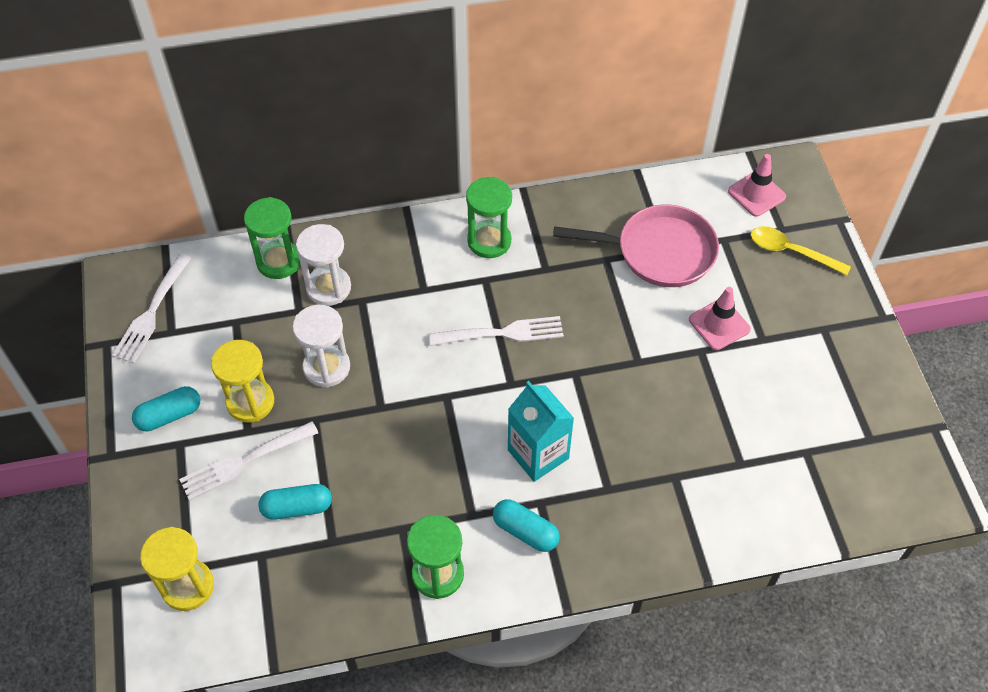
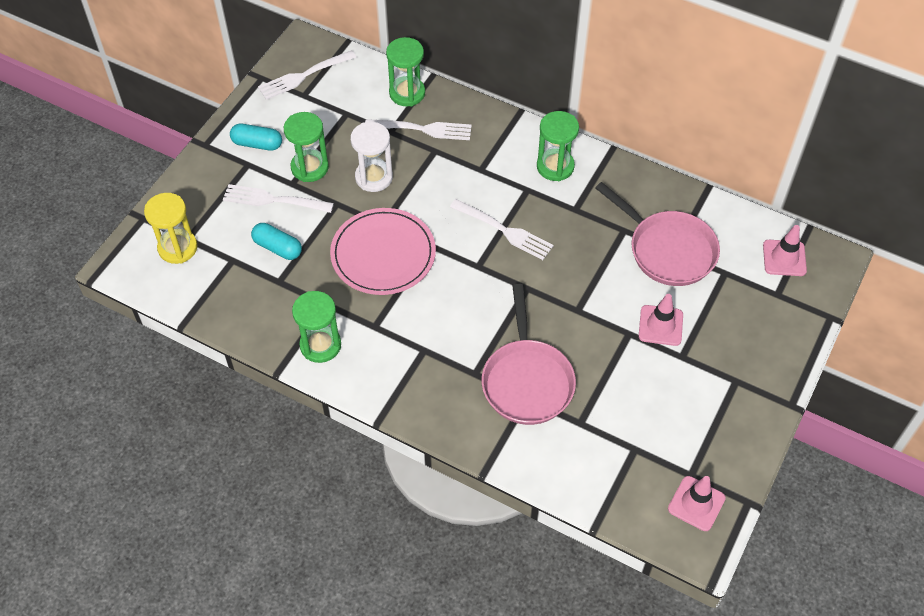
camera: 40 degrees right, 0 degrees up
yellow hourglass [211,340,274,423] -> green hourglass [284,112,329,182]
white hourglass [296,224,351,306] -> white fork [365,119,472,140]
turquoise capsule [493,499,560,552] -> none
turquoise carton [508,381,574,482] -> none
yellow spoon [750,226,851,275] -> none
none -> pink plate [330,208,436,295]
none -> pink pan [482,284,576,425]
none -> pink traffic cone [668,476,726,531]

